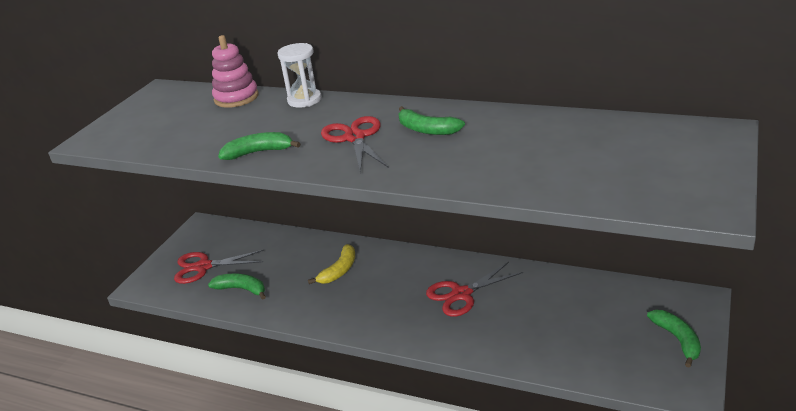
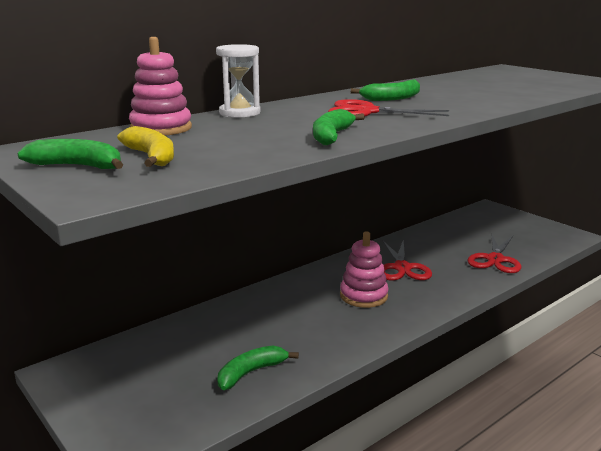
camera: 65 degrees left, 10 degrees down
red scissors [174,250,264,284] -> red scissors moved to [467,235,522,273]
yellow banana [308,244,355,284] -> yellow banana moved to [117,126,174,167]
green banana [647,310,701,368] -> green banana moved to [18,139,123,169]
none -> pink stacking toy [340,231,388,308]

